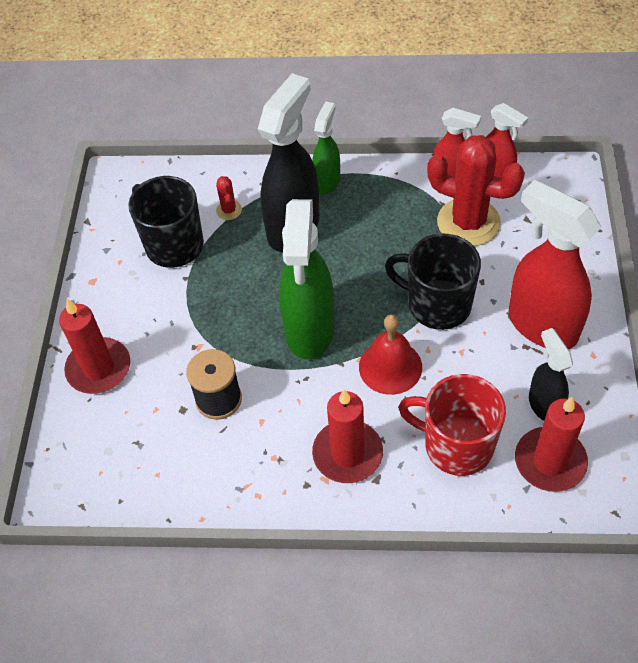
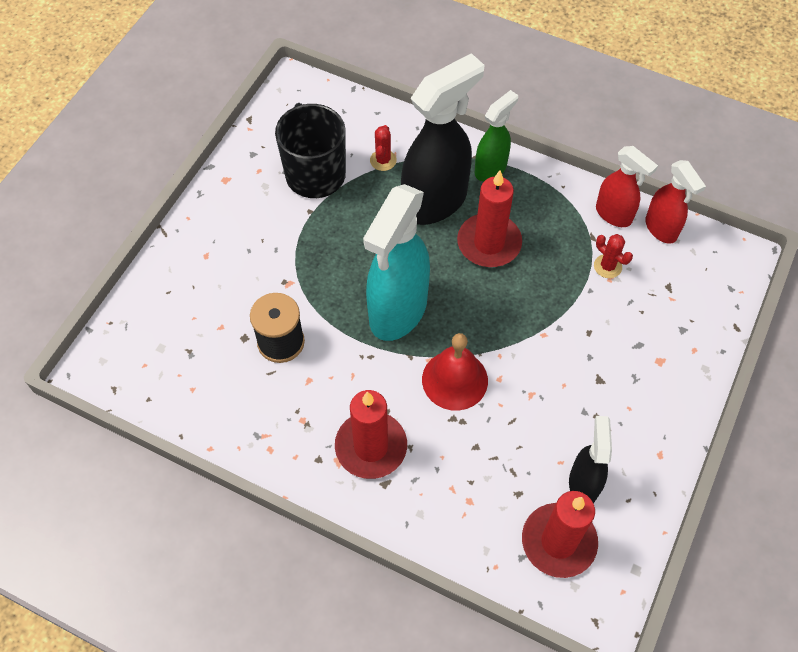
camera: 20 degrees right, 5 degrees up
red candle [59,299,130,394] -> red candle moved to [457,170,522,267]
green spray bottle [279,199,335,360] -> turquoise spray bottle [363,184,430,341]
black mug [385,234,481,330] -> none
red mug [398,374,506,476] -> none
red cactus [427,135,525,246] -> red cactus [594,234,633,278], size x0.42
red spray bottle [508,180,602,349] -> none

